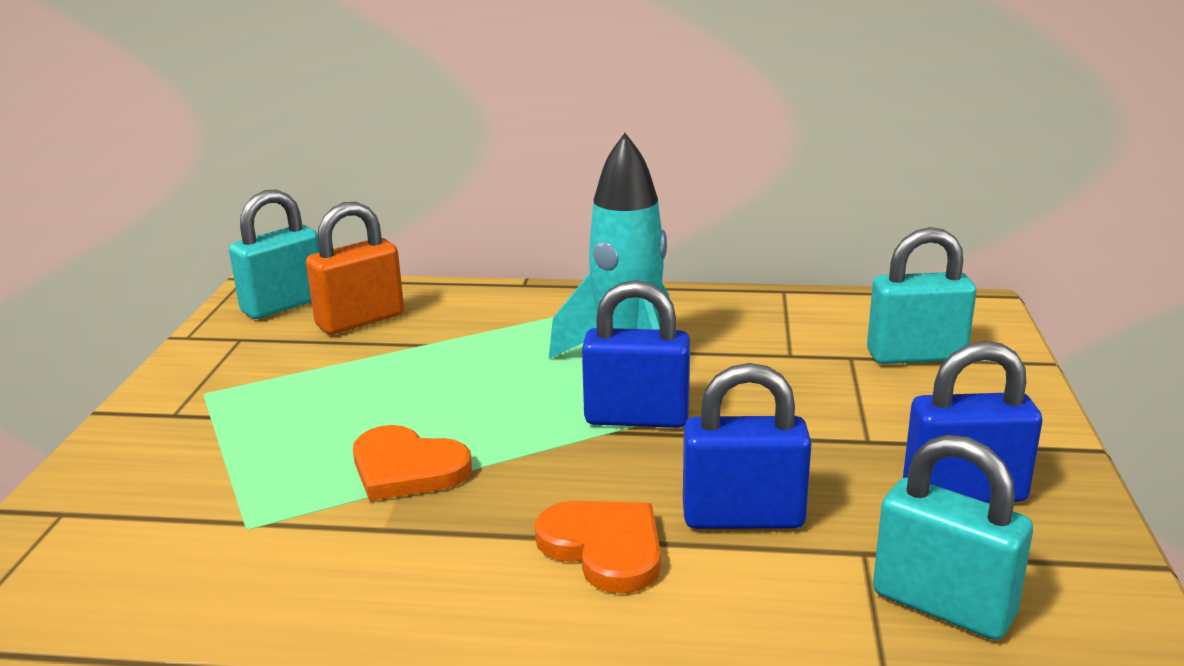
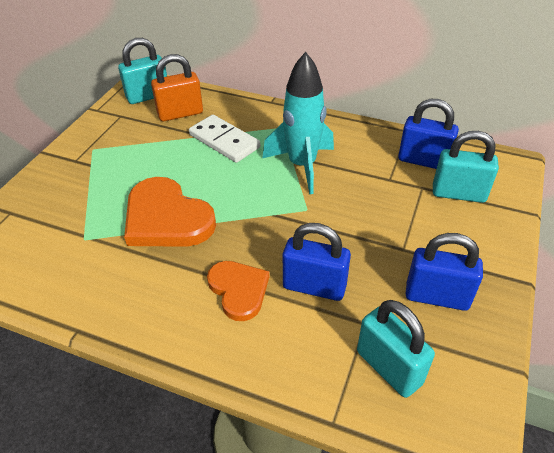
camera: 15 degrees right, 20 degrees up
orange heart [353,425,472,501] -> orange heart [124,177,216,247], size x1.60
blue padlock [582,280,690,428] -> blue padlock moved to [398,99,459,169]
none -> white domino [189,115,260,163]

